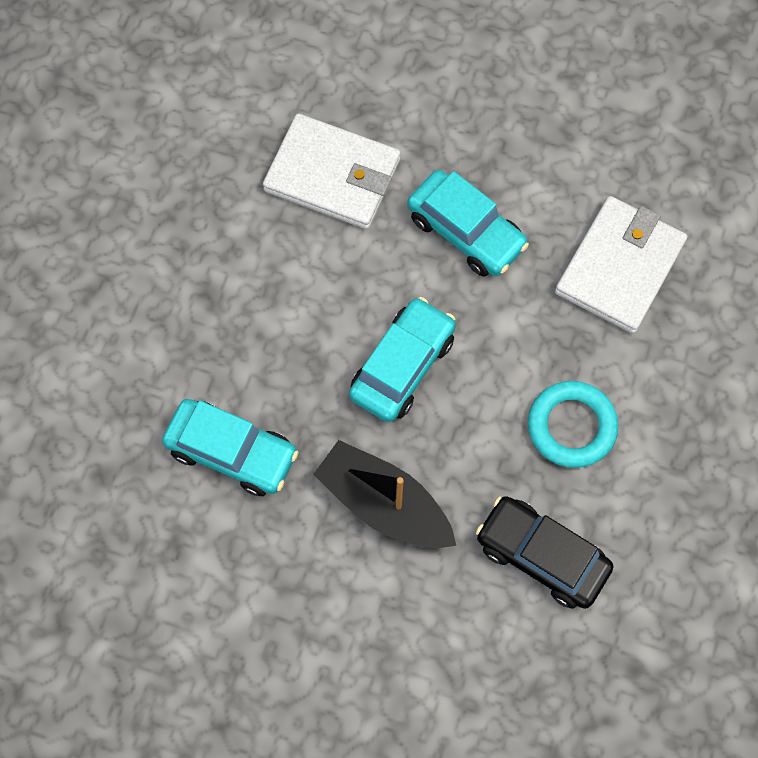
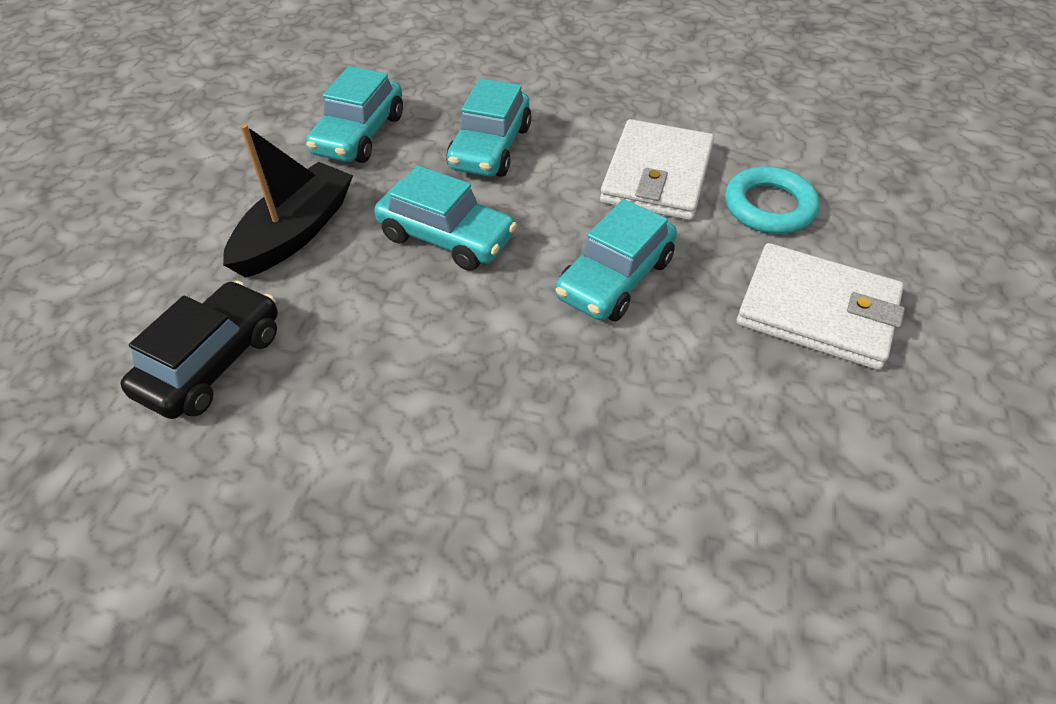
camera: 85 degrees right, 20 degrees down
turquoise ring [528,381,618,468] -> turquoise ring moved to [725,166,819,234]
white wallet [555,196,688,334] -> white wallet moved to [737,243,905,370]
none -> turquoise car [446,78,532,177]

